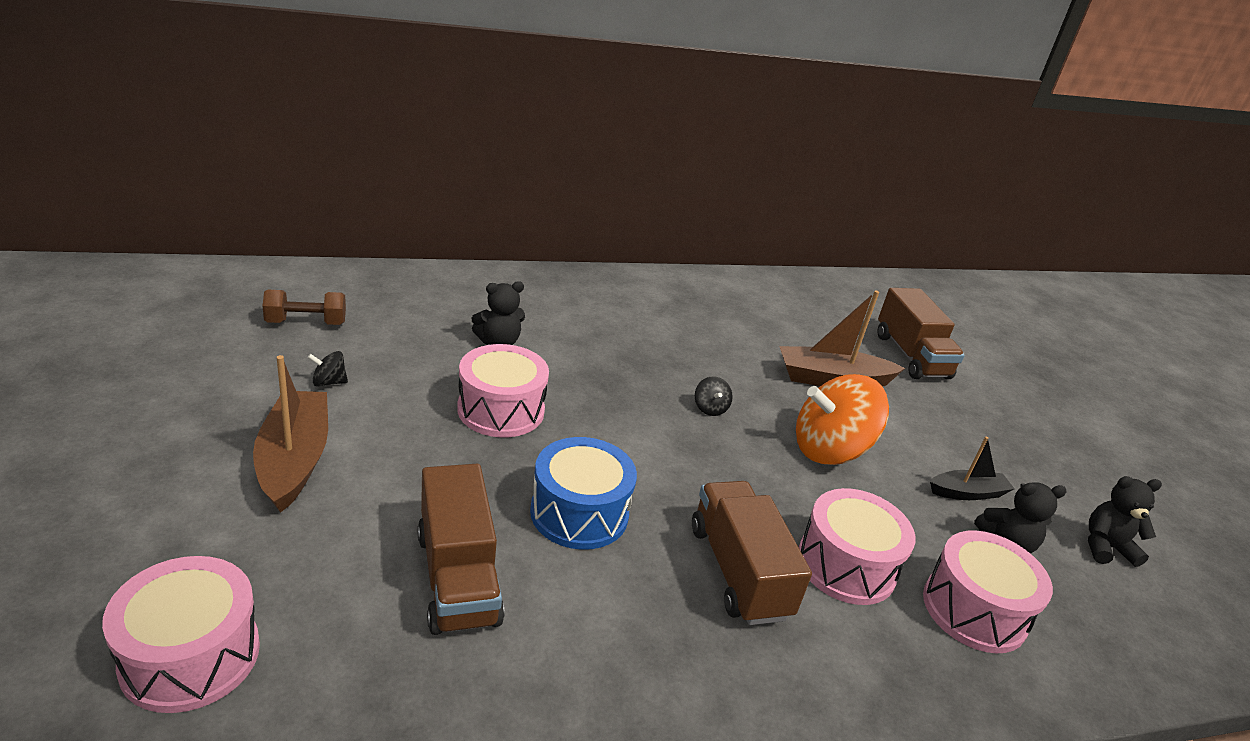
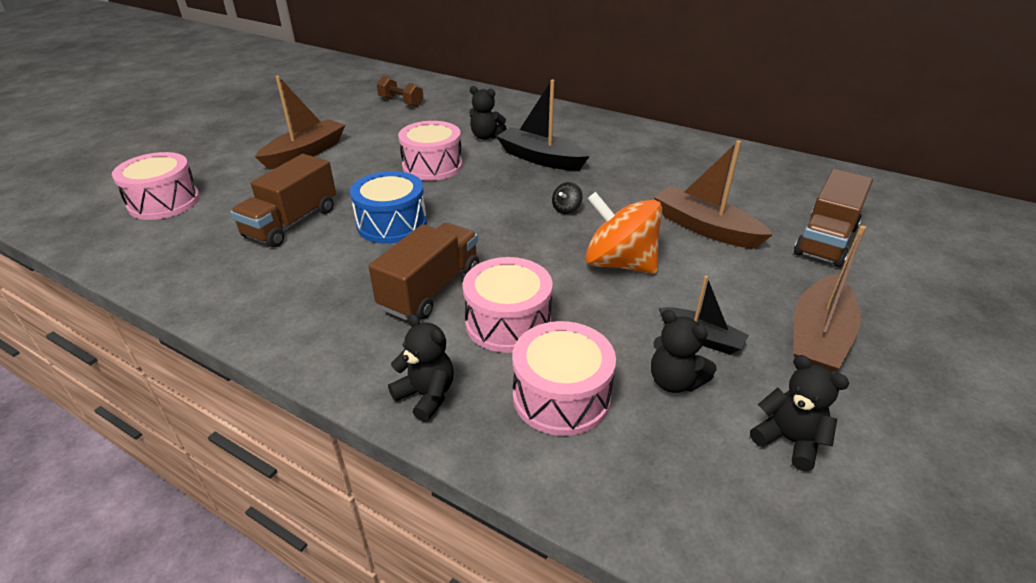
camera: 50 degrees right, 5 degrees up
black spinning top [308,351,348,387] -> none
none -> black teddy bear [388,314,454,422]
none -> black boat [496,80,590,171]
none -> brown boat [793,225,866,372]

